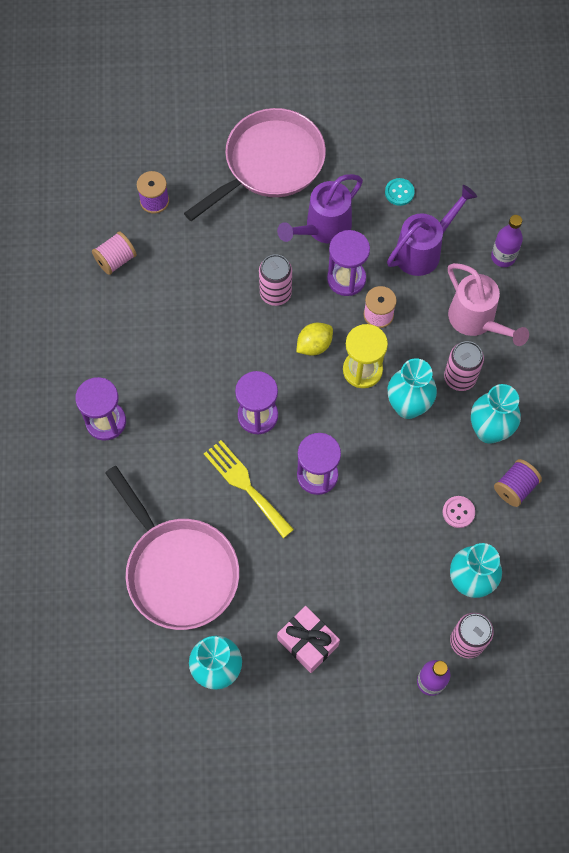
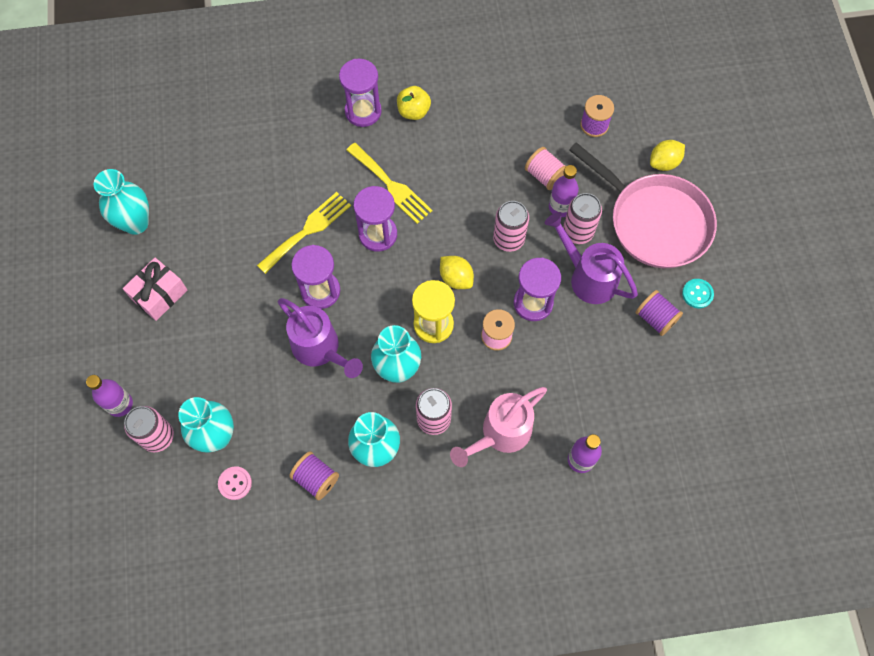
camera: 85 degrees right, 0 degrees up
pink spool [92,231,137,275] -> pink spool moved to [525,147,566,190]
pink pan [105,466,239,630] -> none
turquoise button [385,178,415,206] -> turquoise button moved to [682,279,714,308]
purple watering can [387,185,477,276] -> purple watering can moved to [278,298,363,378]
pink button [442,496,475,528] -> pink button moved to [218,466,252,500]
none -> yellow fork [346,143,432,224]
none -> yellow apple [397,86,431,120]
none -> purple bottle [549,165,579,217]
none -> pink can [563,193,602,244]
none -> purple spool [636,290,683,336]
none -> yellow lemon [650,140,685,171]

